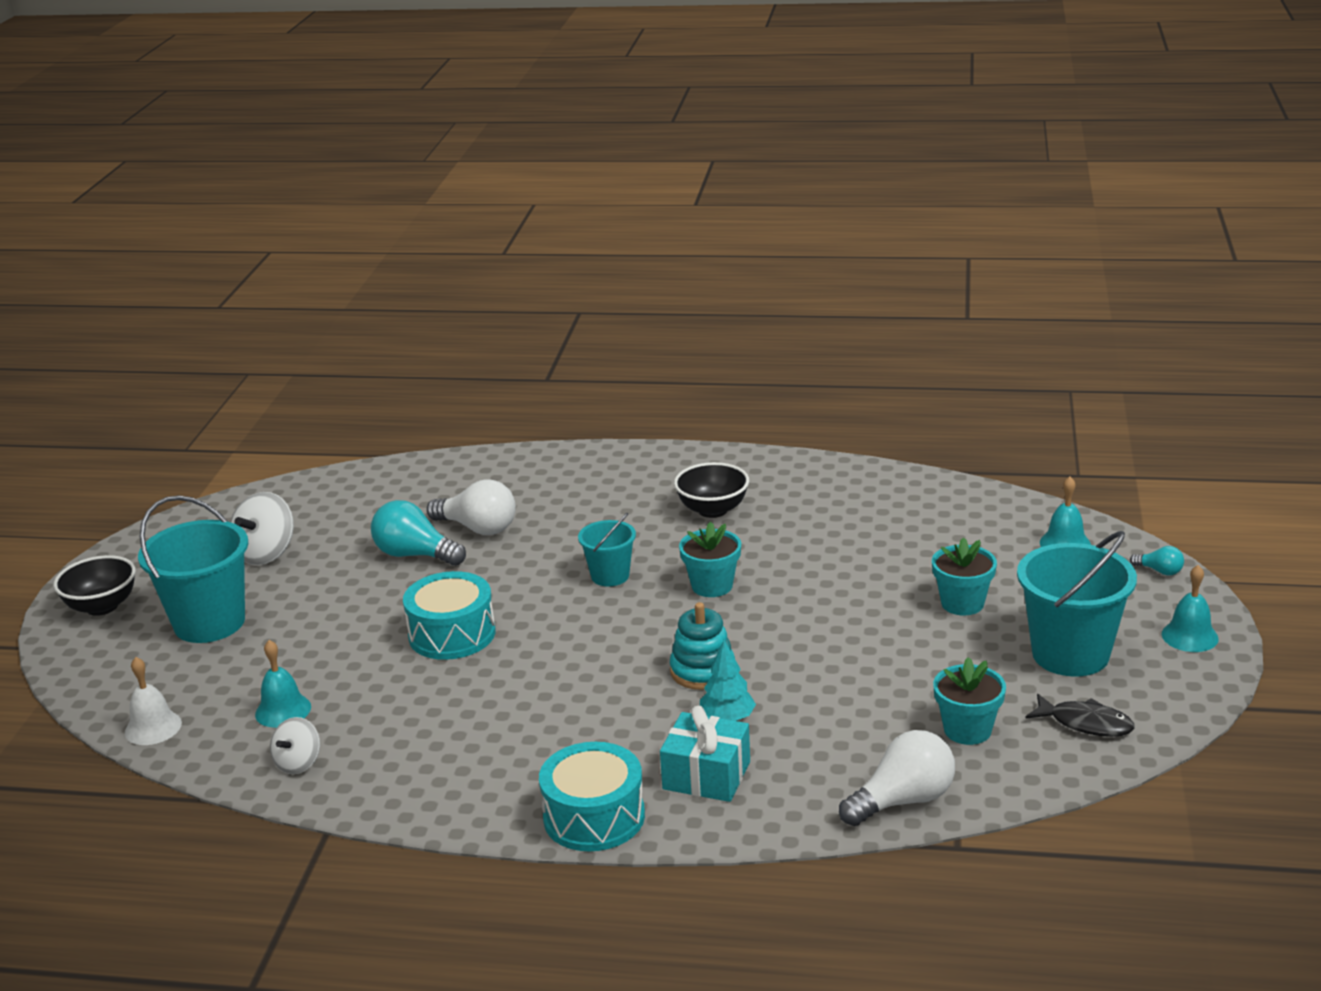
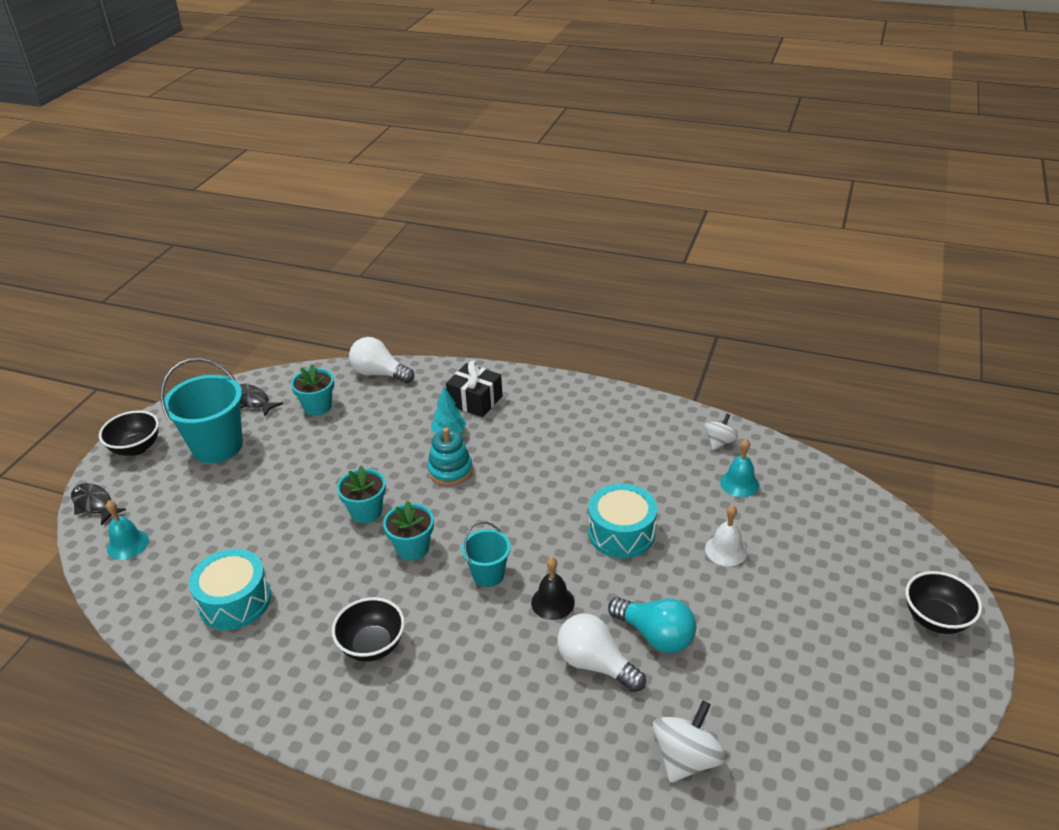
camera: 170 degrees left, 10 degrees up
white bell [125,657,182,745] -> white bell moved to [705,505,747,566]
turquoise bucket [138,495,248,643] -> none
white spinning top [230,492,294,565] -> white spinning top moved to [653,700,726,783]
turquoise drum [539,742,645,851] -> turquoise drum moved to [189,549,271,630]
turquoise gift [660,706,750,802] -> black gift [446,361,502,417]
white light bulb [839,730,955,826] -> white light bulb turned 45 degrees clockwise [349,337,414,383]
turquoise flower pot [932,537,997,615] -> turquoise flower pot moved to [337,466,386,523]
turquoise light bulb [1130,546,1184,575] -> black fish [71,483,126,526]
turquoise bell [1162,565,1219,652] -> black bowl [99,411,159,456]
none -> black bell [531,557,575,620]

